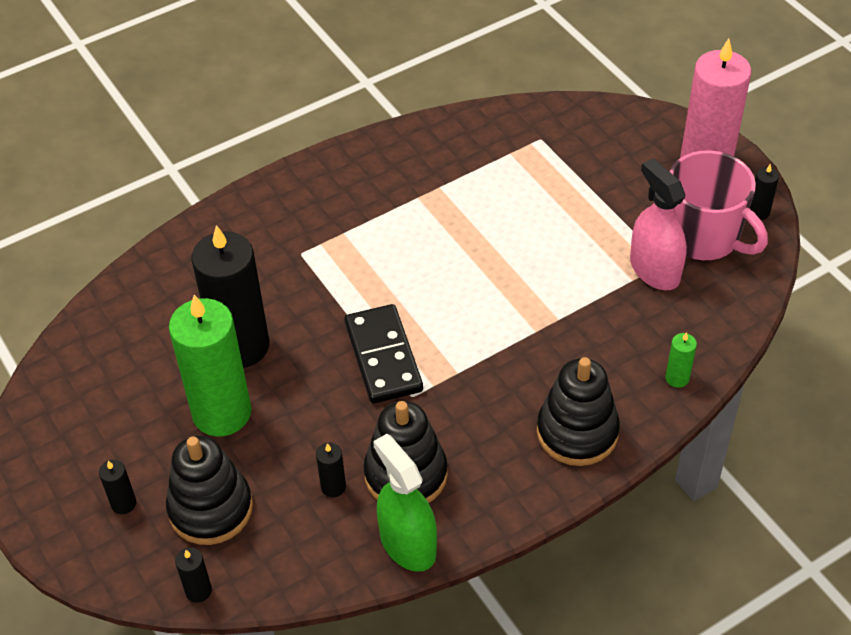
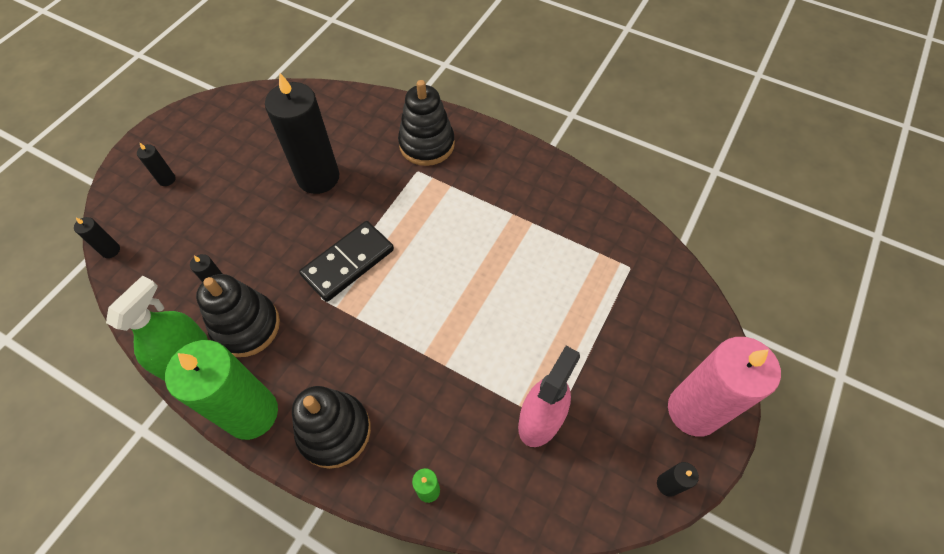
camera: 60 degrees right, 10 degrees up
black stacking toy [166,435,253,545] -> black stacking toy moved to [398,80,455,166]
green candle [169,295,251,436] -> green candle moved to [165,340,278,440]
pink mug [669,150,768,260] -> none

